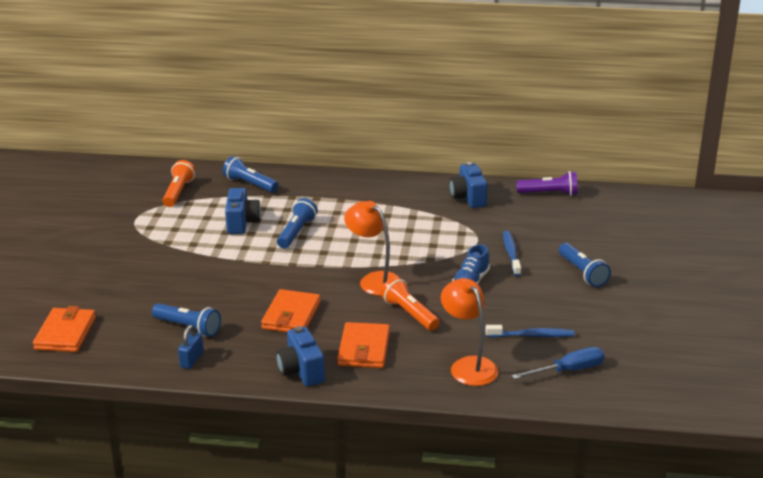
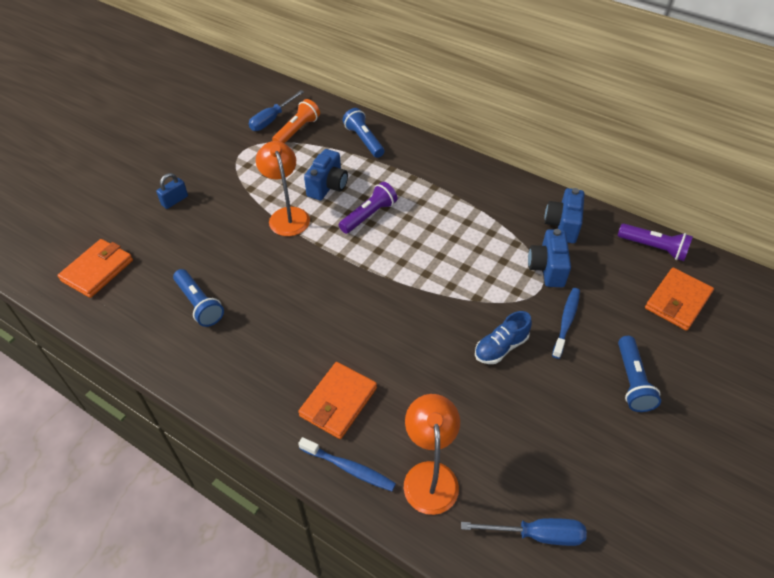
camera: 25 degrees right, 20 degrees up
blue padlock [178,325,204,369] -> blue padlock moved to [156,173,188,209]
orange wallet [261,289,320,332] -> orange wallet moved to [645,267,714,331]
blue camera [276,326,325,386] -> blue camera moved to [528,229,571,287]
blue flashlight [277,198,318,248] -> purple flashlight [339,182,397,234]
orange lamp [344,201,401,296] -> orange lamp moved to [256,141,310,236]
orange flashlight [381,277,440,331] -> none
blue toothbrush [485,325,574,337] -> blue toothbrush moved to [298,437,396,491]
none -> blue screwdriver [249,90,304,131]

